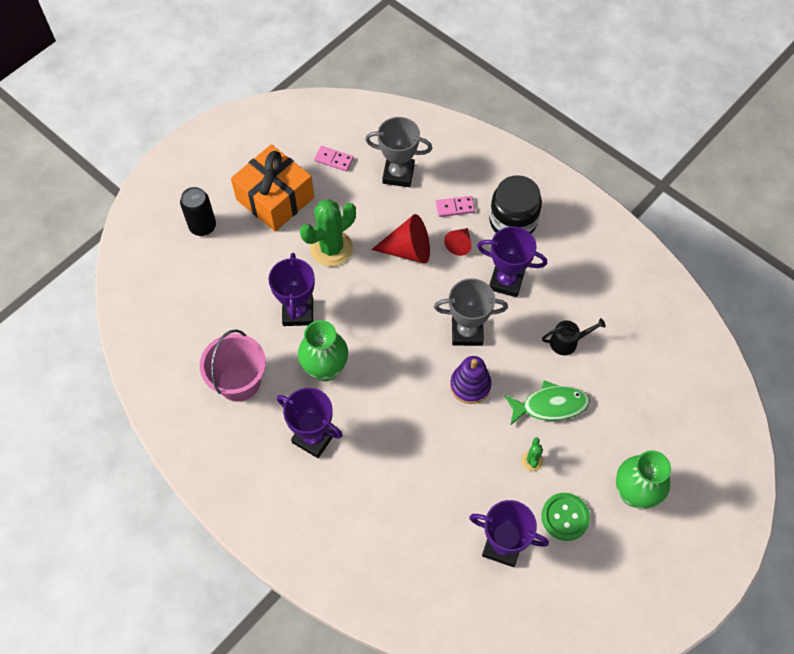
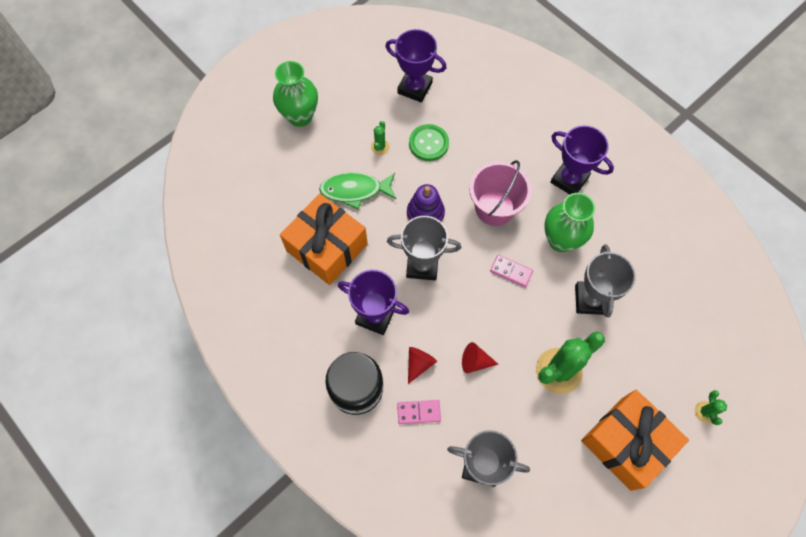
camera: 175 degrees left, 5 degrees up
black can [180,187,216,236] -> green cactus [695,390,727,425]
pink bucket [200,330,266,402] -> pink bucket moved to [469,160,532,226]
purple trophy [268,253,315,326] -> grey trophy [575,244,636,317]
pink domino [314,146,354,172] -> pink domino moved to [490,255,533,287]
red cone [371,214,430,264] -> red cone [462,342,498,373], size x0.58
green button [541,493,590,541] -> green button moved to [409,124,449,161]
black watering can [542,318,606,355] -> orange gift [280,194,368,285]

